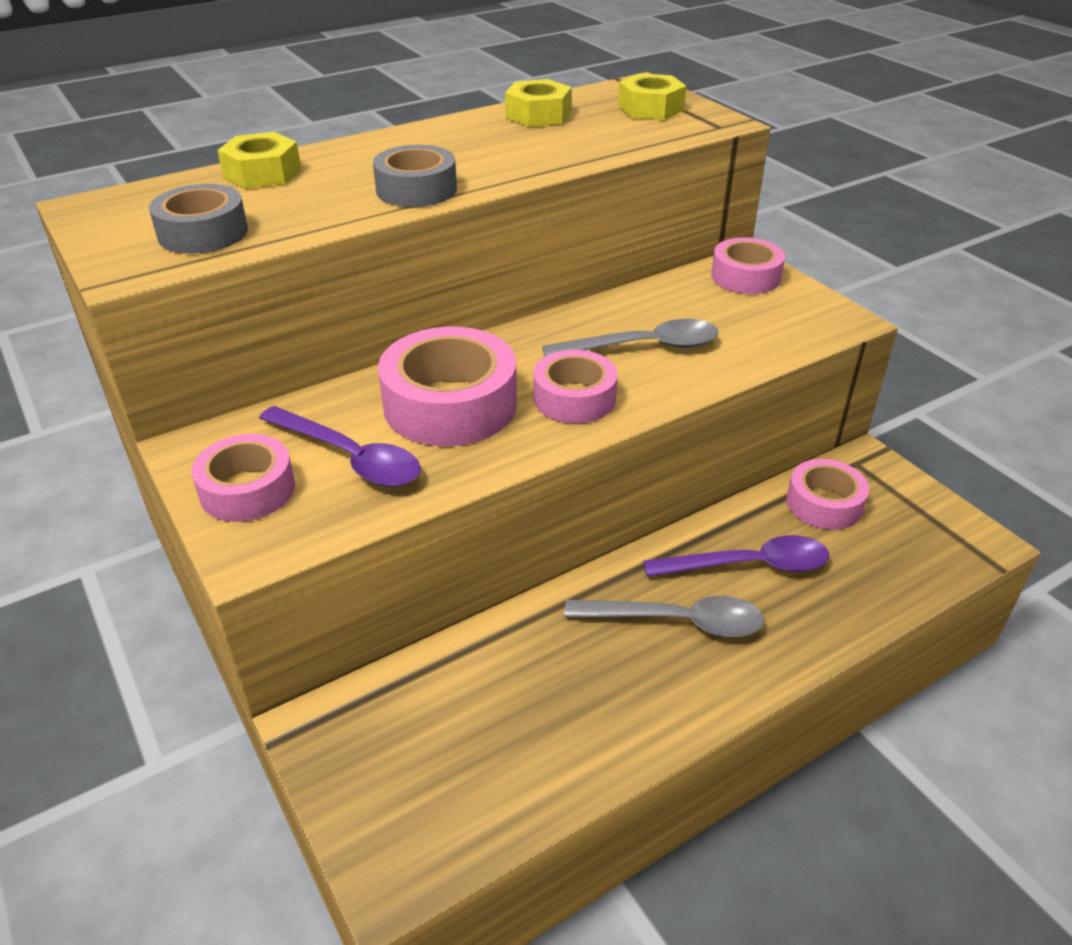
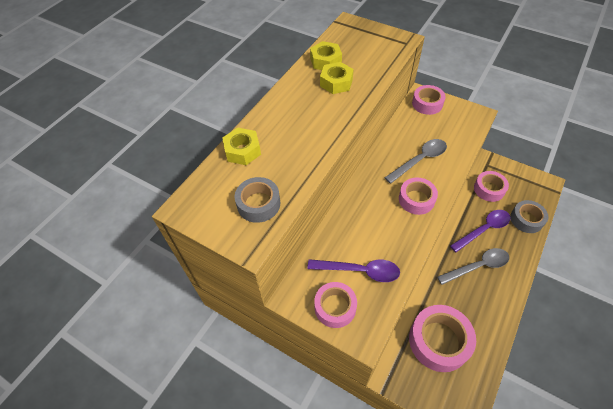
camera: 25 degrees left, 15 degrees up
grey tape [373,145,457,207] -> grey tape moved to [510,200,548,233]
pink tape [378,327,517,446] -> pink tape moved to [409,305,476,372]
yellow nut [618,73,686,120] -> yellow nut moved to [320,62,354,94]

